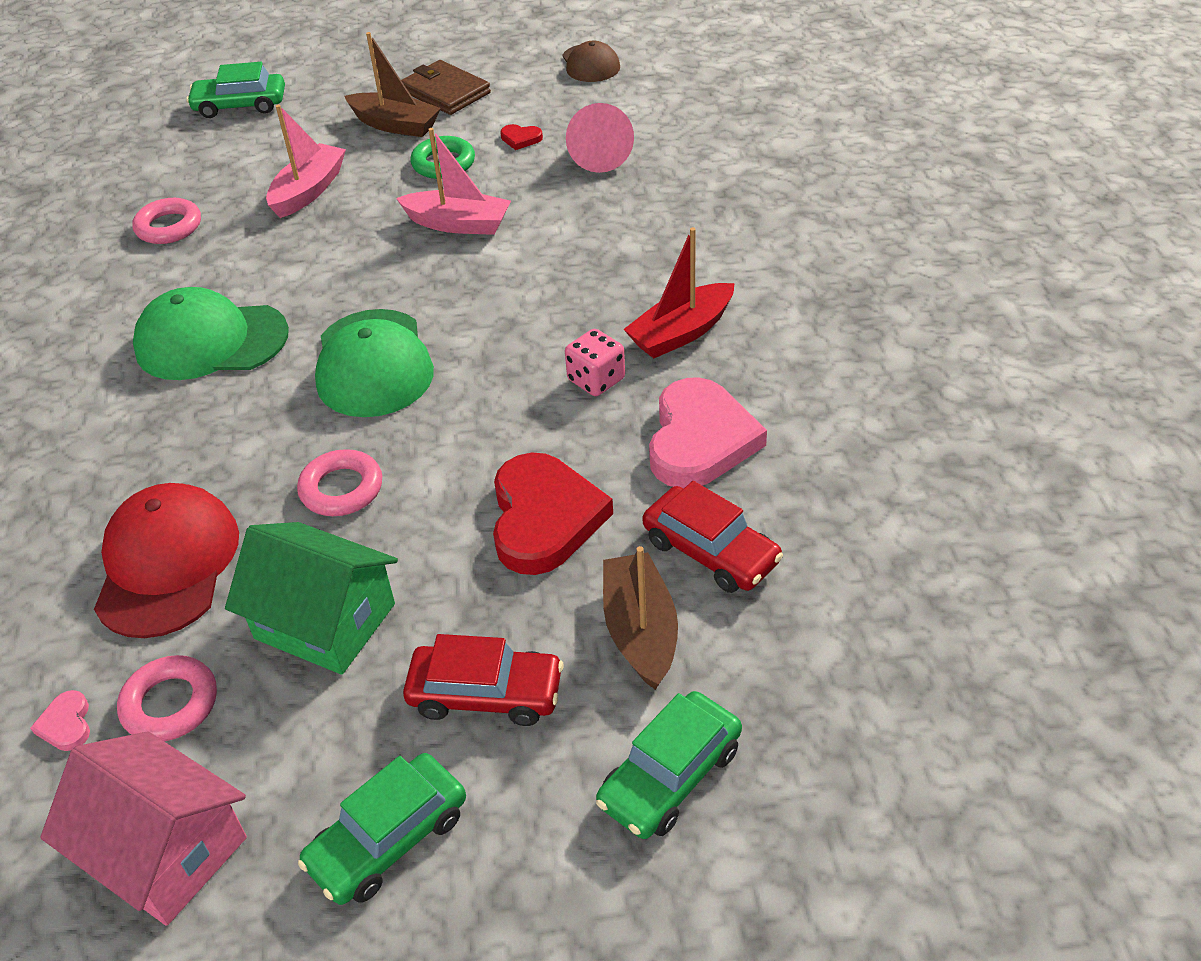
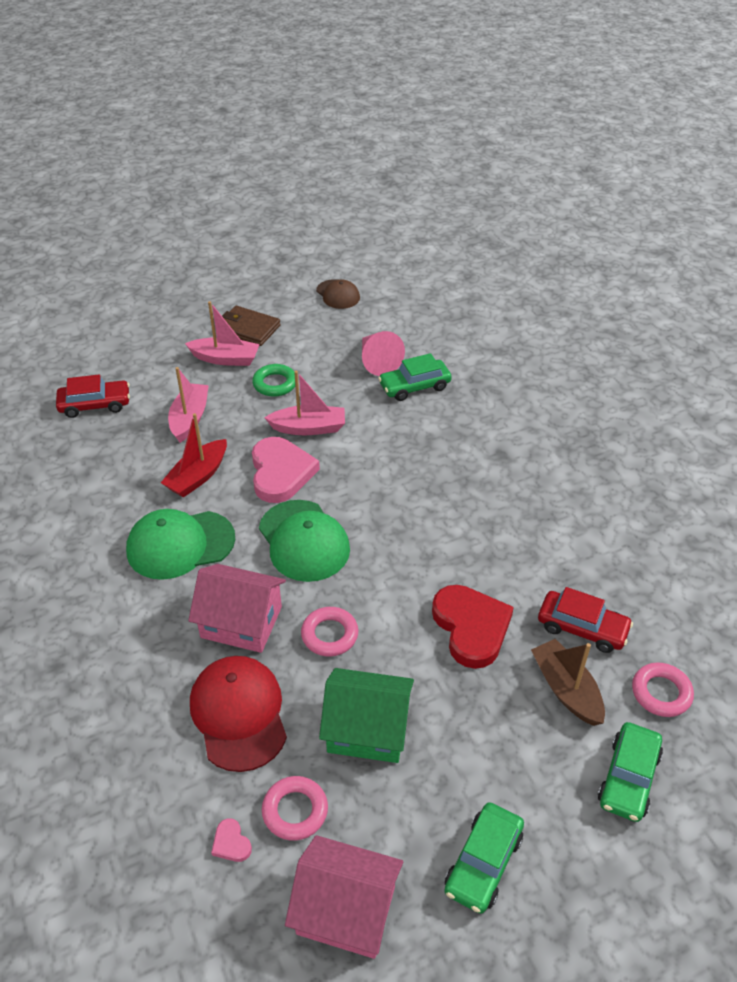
camera: 20 degrees left, 0 degrees up
pink ring [132,198,201,244] -> pink ring moved to [632,663,694,717]
green car [186,62,285,118] -> green car moved to [378,353,452,401]
brown boat [344,32,441,137] -> pink boat [185,301,260,366]
red car [403,634,564,726] -> red car moved to [56,374,130,418]
red heart [500,124,543,150] -> none
pink dice [565,329,625,396] -> none
red boat [623,227,735,358] -> red boat moved to [161,413,227,498]
pink heart [649,377,767,488] -> pink heart moved to [252,437,320,503]
none -> pink house [188,564,286,653]

